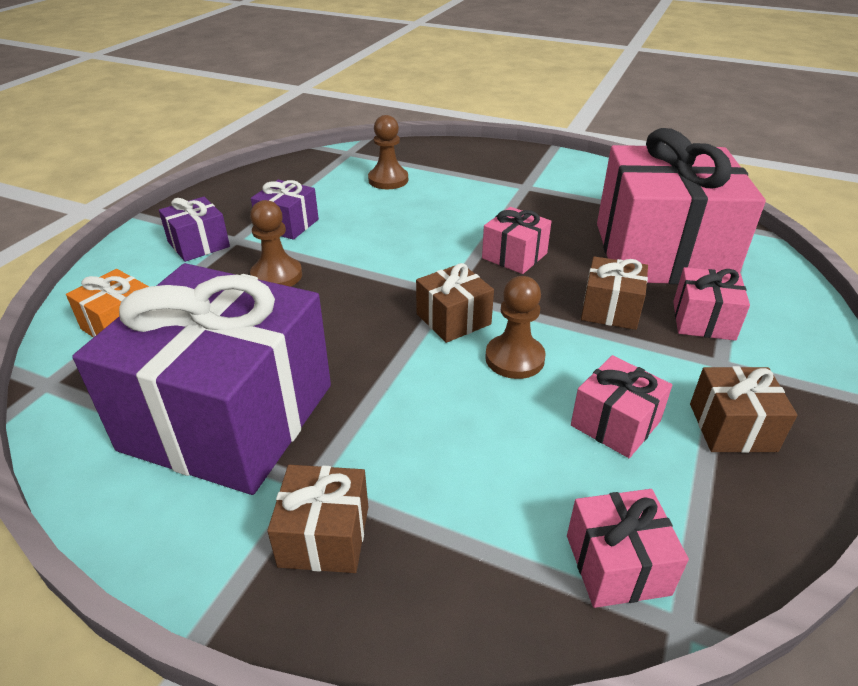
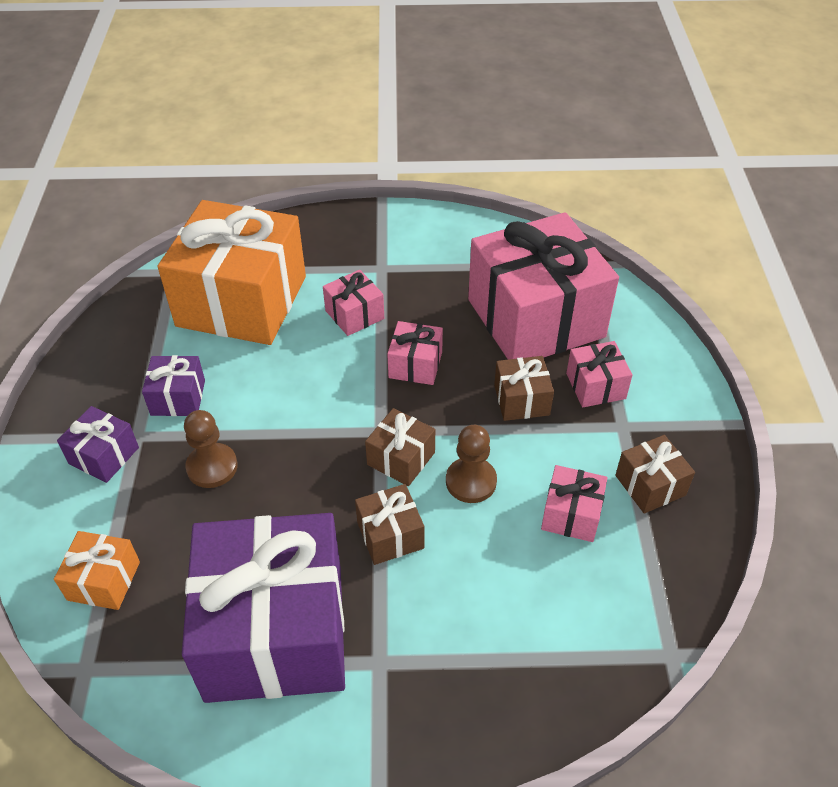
camera: 25 degrees left, 10 degrees up
brown gift [267,465,368,573] -> brown gift moved to [355,484,424,565]
brown pawn [368,115,408,189] -> orange gift [158,200,306,345]
pink gift [567,489,689,608] -> pink gift moved to [323,270,384,336]

